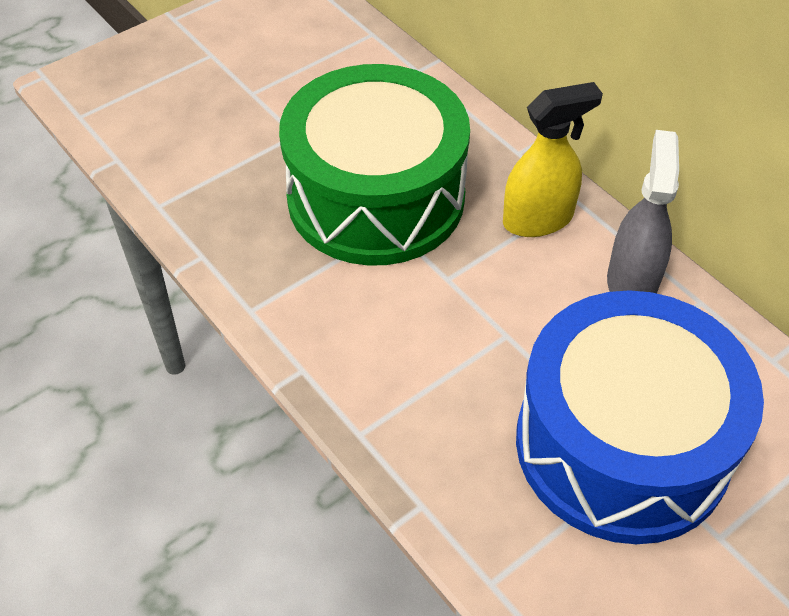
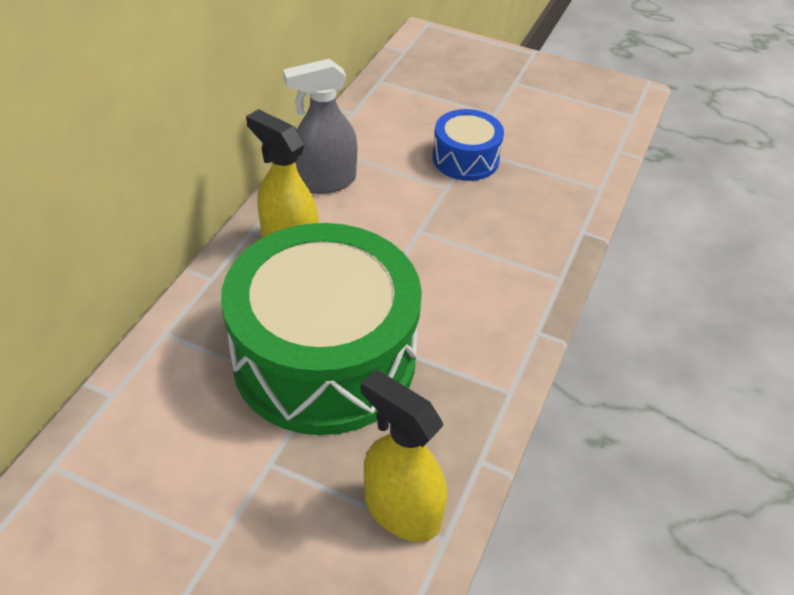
camera: 120 degrees left, 5 degrees down
blue drum [516,290,764,544] -> blue drum [433,109,504,181], size x0.47
none -> yellow spray bottle [361,370,447,542]

